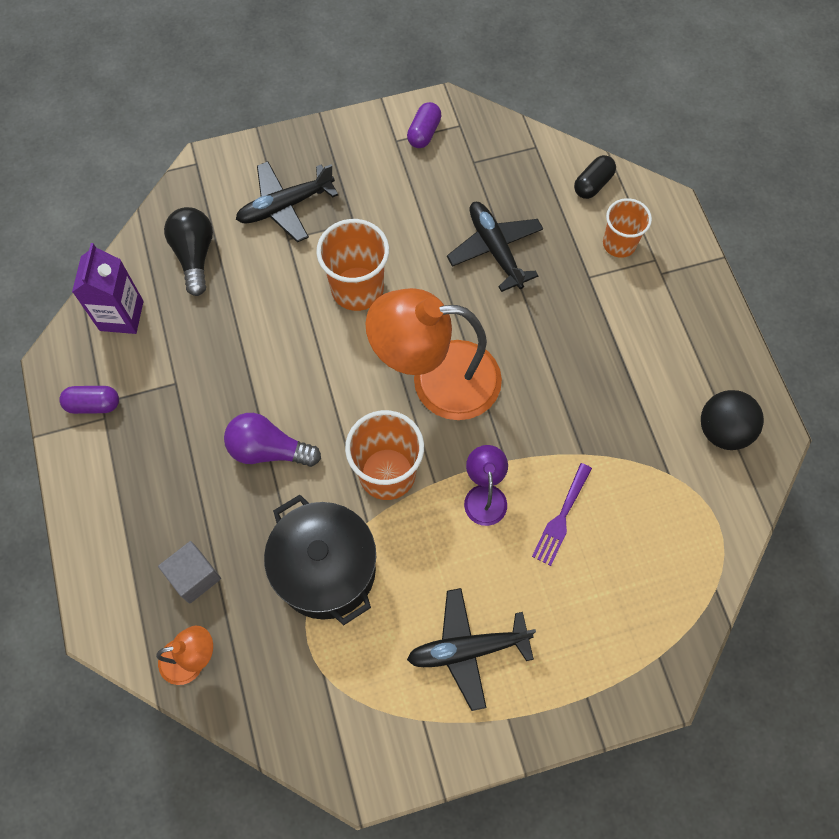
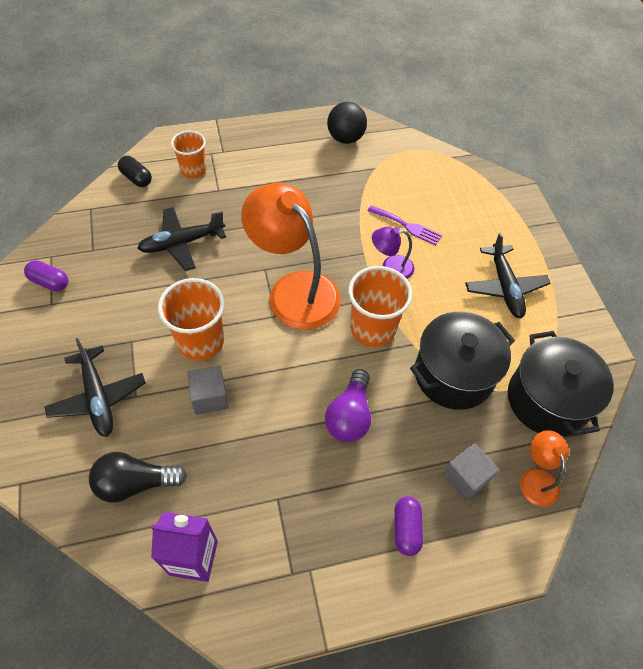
camera: 90 degrees left, 10 degrees down
purple capsule [59,386,119,414] -> purple capsule moved to [395,496,423,556]
orange lamp [365,288,502,420] -> orange lamp turned 135 degrees clockwise [241,183,341,330]
none -> grey cube [187,366,228,415]
none -> black pot [508,331,614,436]

